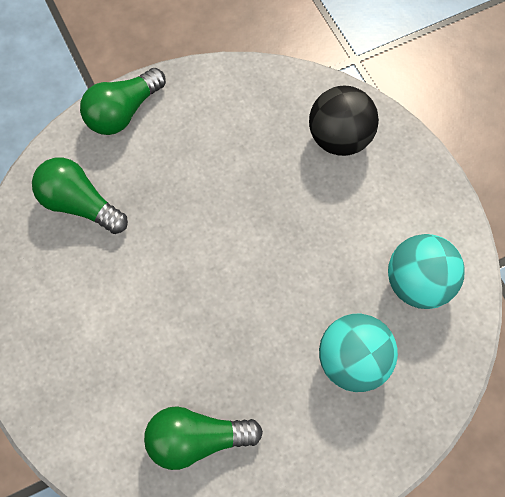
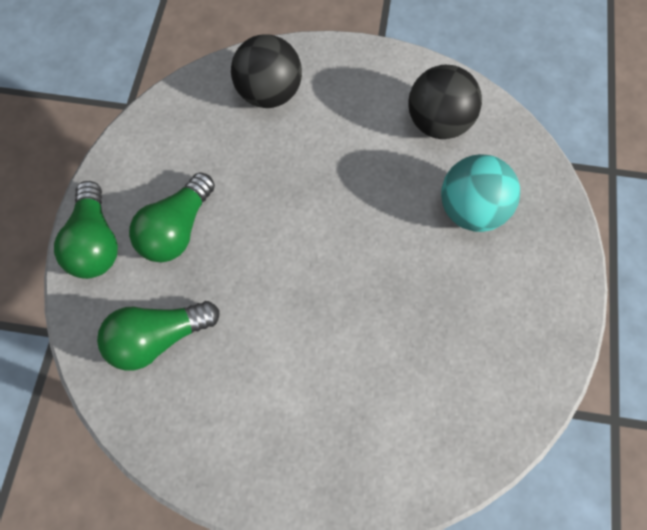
camera: 55 degrees left, 0 degrees up
green light bulb [144,406,263,470] -> green light bulb moved to [129,173,215,262]
turquoise ball [388,234,465,309] -> black ball [408,65,482,139]

